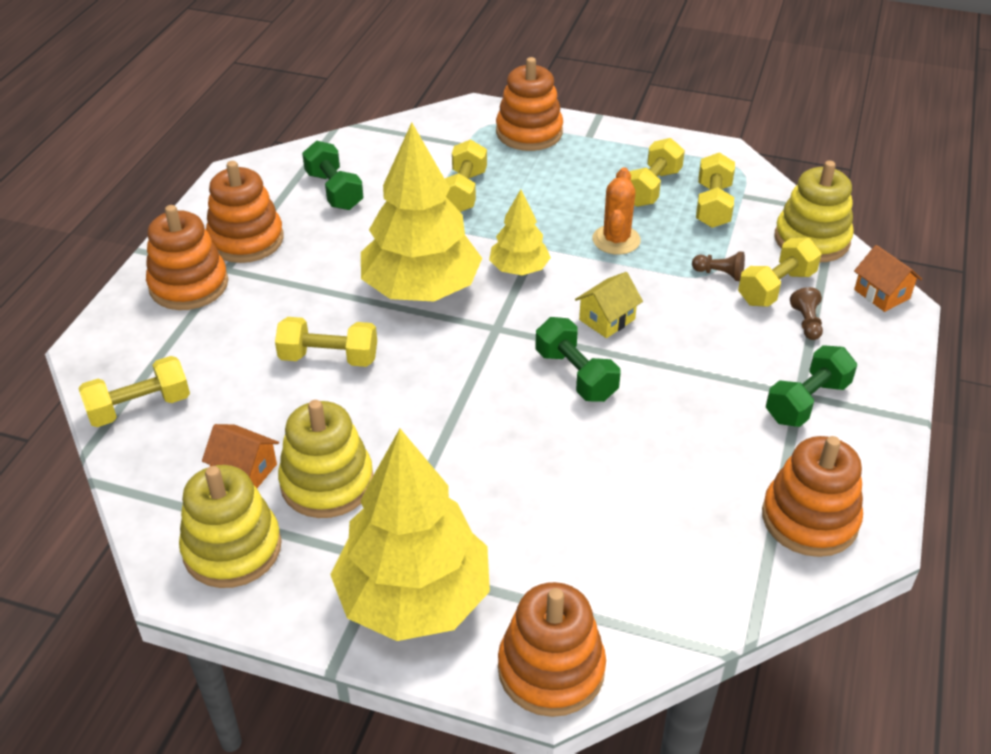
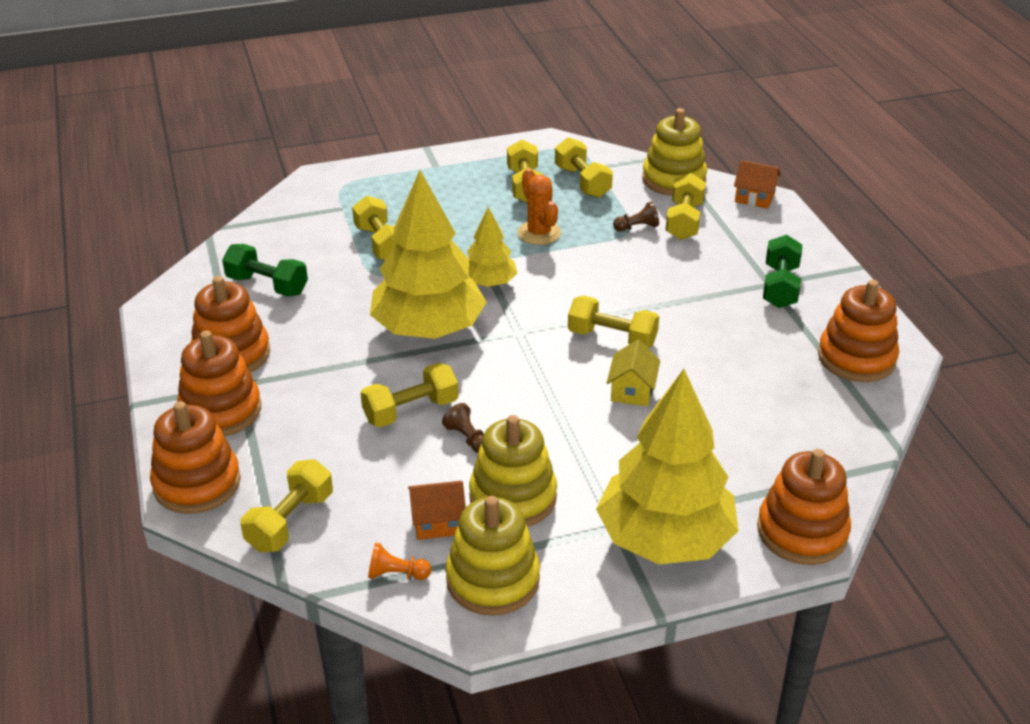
camera: 35 degrees left, 5 degrees down
orange stacking toy [496,57,563,151] -> orange stacking toy moved to [150,401,241,514]
green dumbbell [536,317,621,402] -> yellow dumbbell [568,295,659,348]
yellow house [575,272,643,338] -> yellow house moved to [607,340,660,406]
brown pawn [790,287,823,340] -> brown pawn moved to [442,403,484,453]
none -> orange pawn [368,543,431,580]

